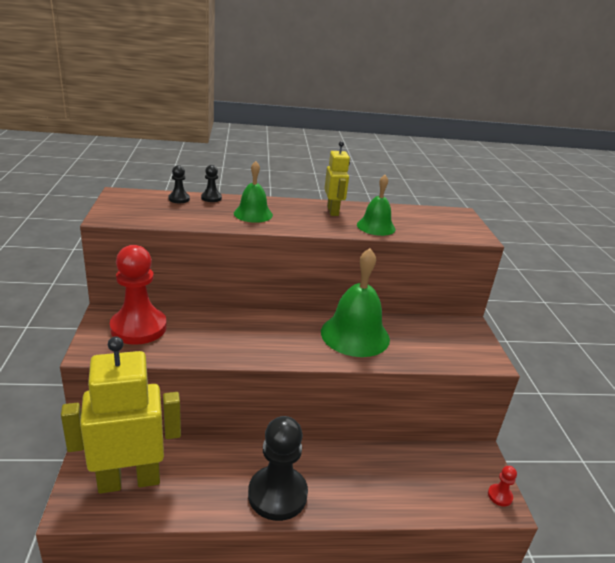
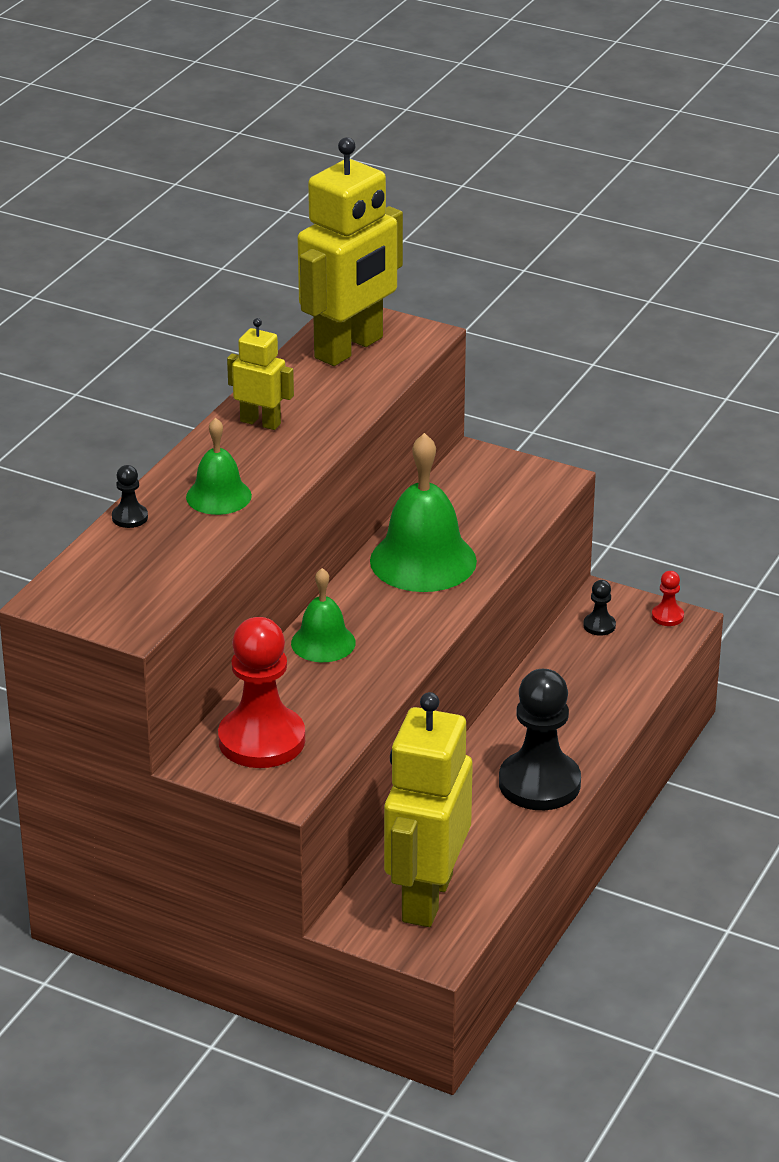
camera: 55 degrees left, 5 degrees up
black pawn [168,165,190,203] -> black pawn moved to [583,580,616,636]
green bell [357,175,395,236] -> green bell moved to [291,568,356,662]
none -> yellow robot [298,137,403,366]

